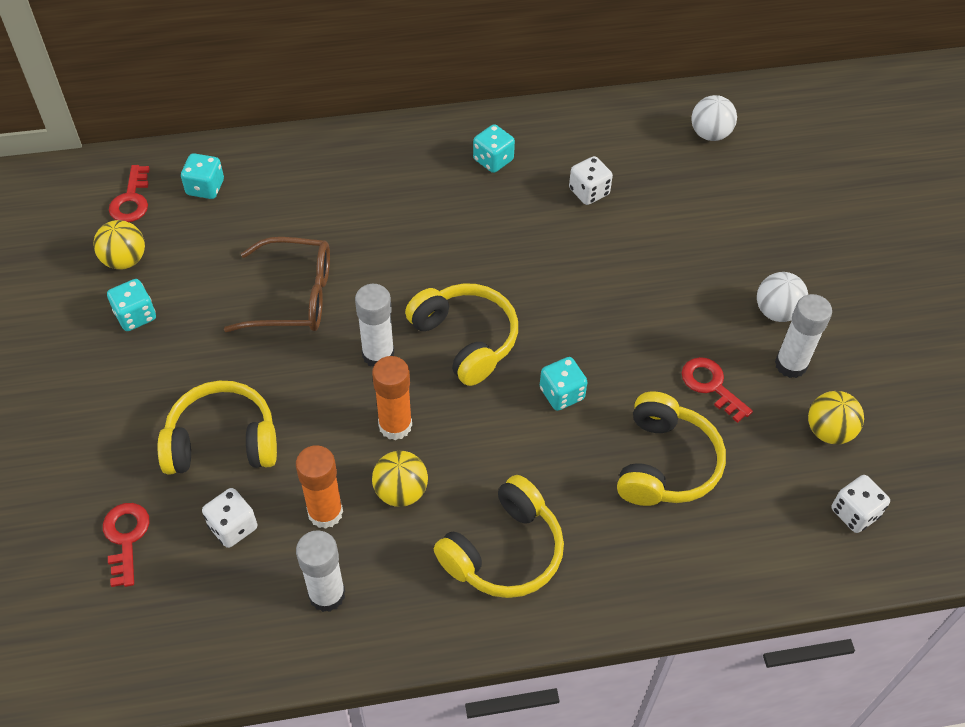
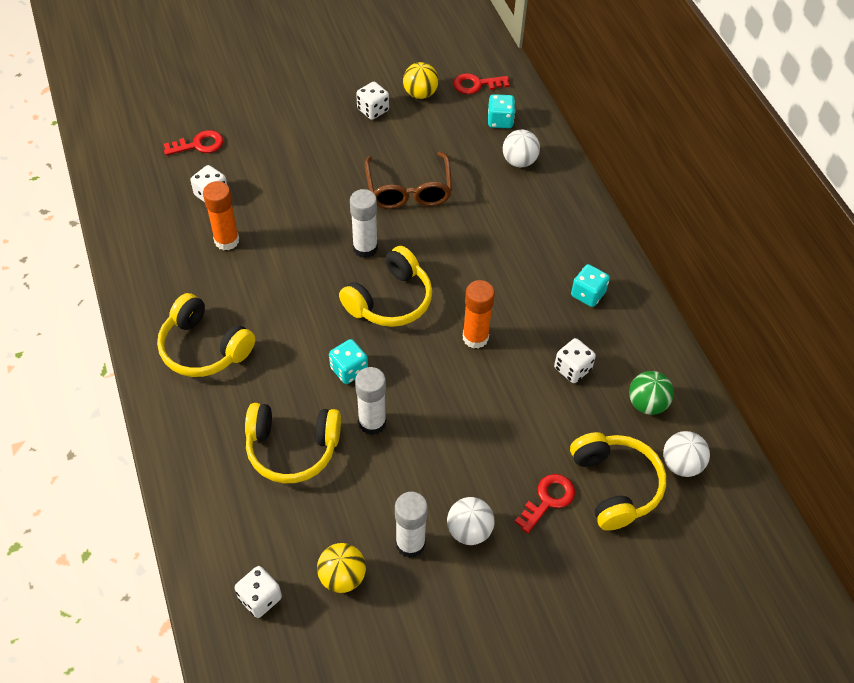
camera: 80 degrees right, 0 degrees up
turquoise dice [107,279,156,331] -> white dice [356,82,389,120]
yellow headphones [158,381,277,475] -> yellow headphones moved to [570,432,666,531]
white glue stick [296,530,345,612] -> white glue stick moved to [355,367,386,435]
orange glue stick [372,356,412,440] -> orange glue stick moved to [463,280,495,349]
yellow ball [372,451,428,507] -> none
red key [682,357,753,423] -> red key moved to [515,474,575,533]
none -> white ball [503,130,540,167]
none -> green ball [629,371,674,415]

